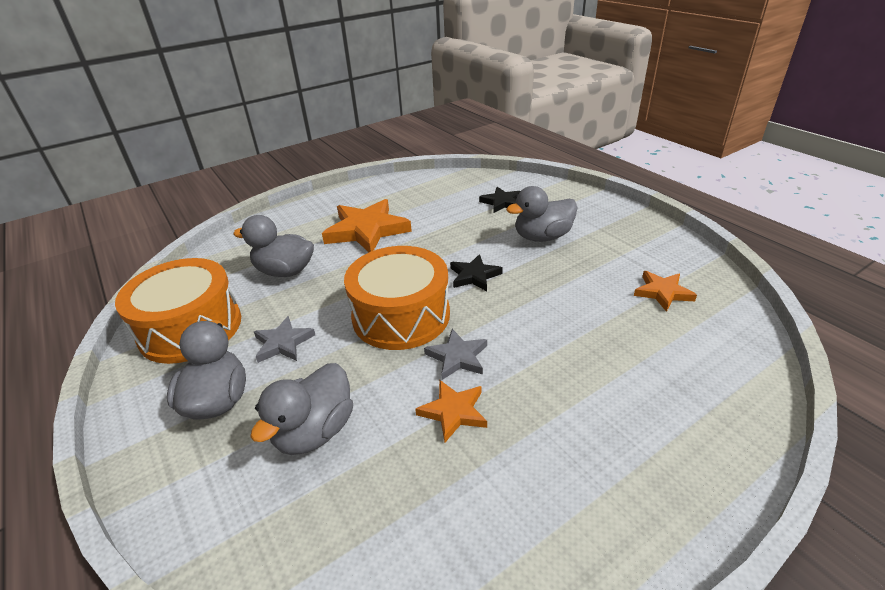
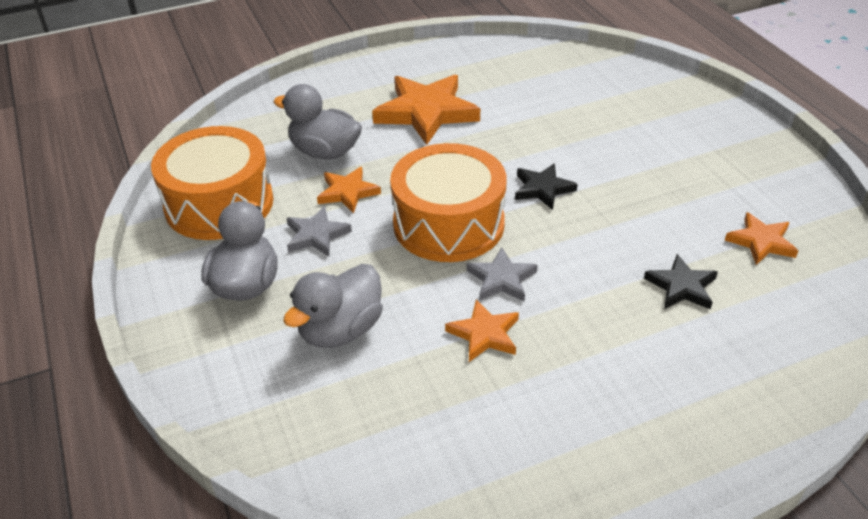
camera: 10 degrees right, 5 degrees up
black star [479,187,520,213] -> black star moved to [644,254,718,309]
grey duck [506,186,578,242] -> none
none -> orange star [317,167,381,214]

